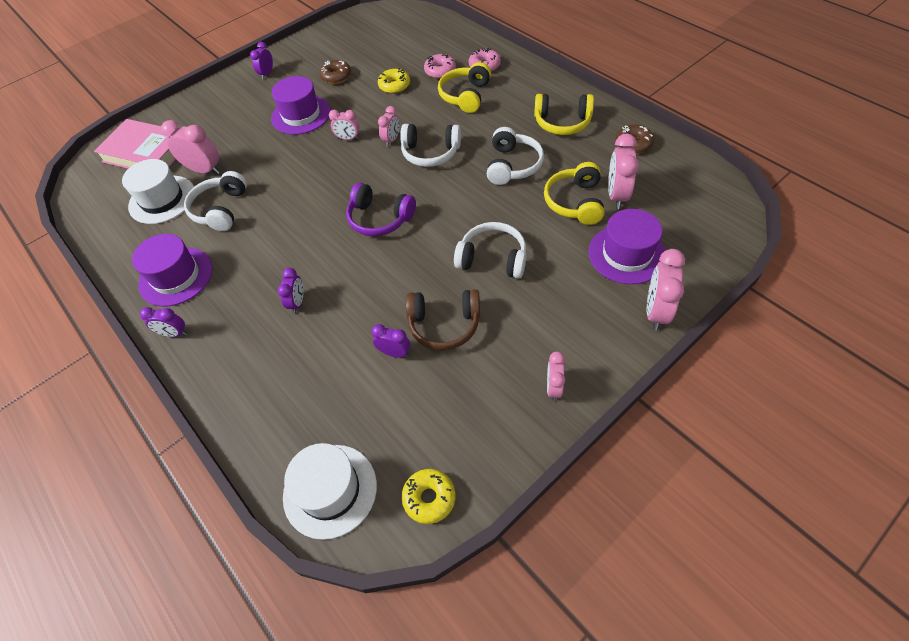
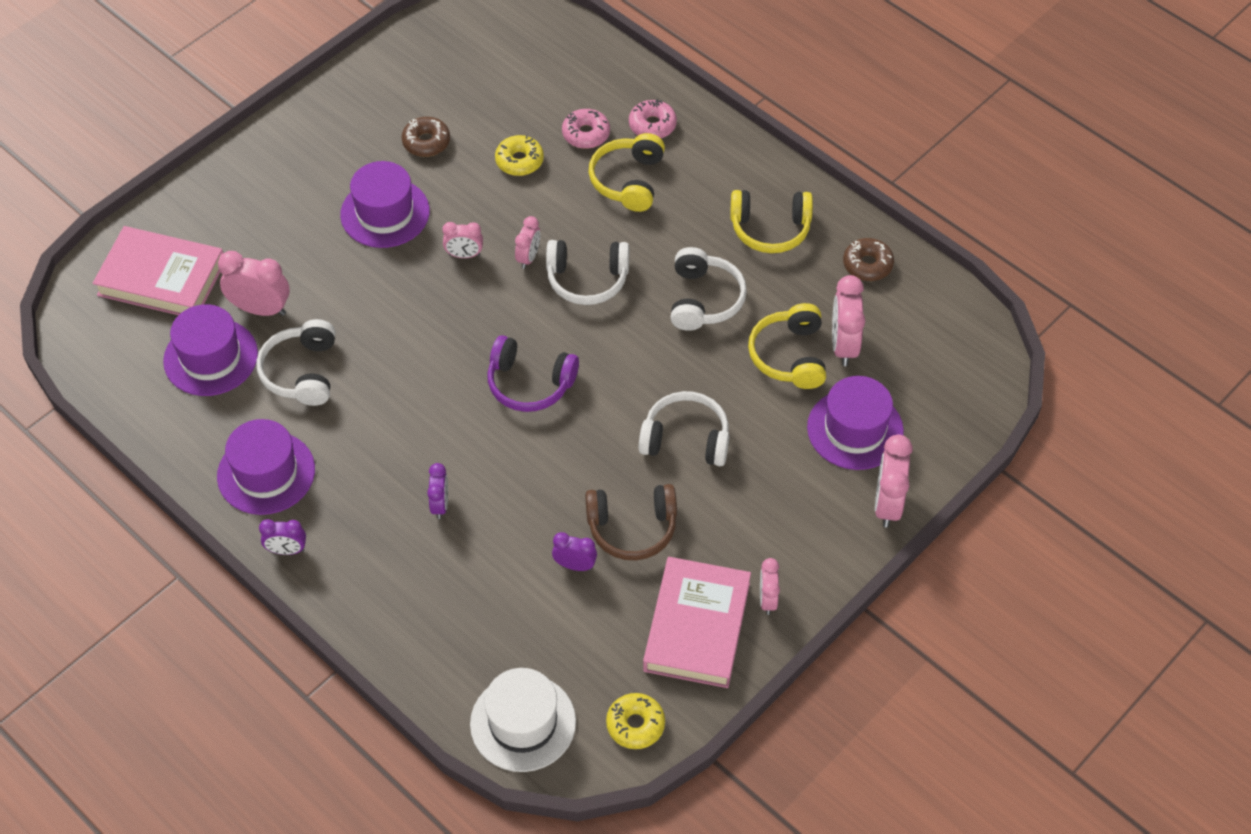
camera: 10 degrees left, 0 degrees up
white hat [122,159,194,224] -> purple hat [163,304,258,396]
purple clock [250,42,273,79] -> none
none -> pink book [643,557,751,688]

